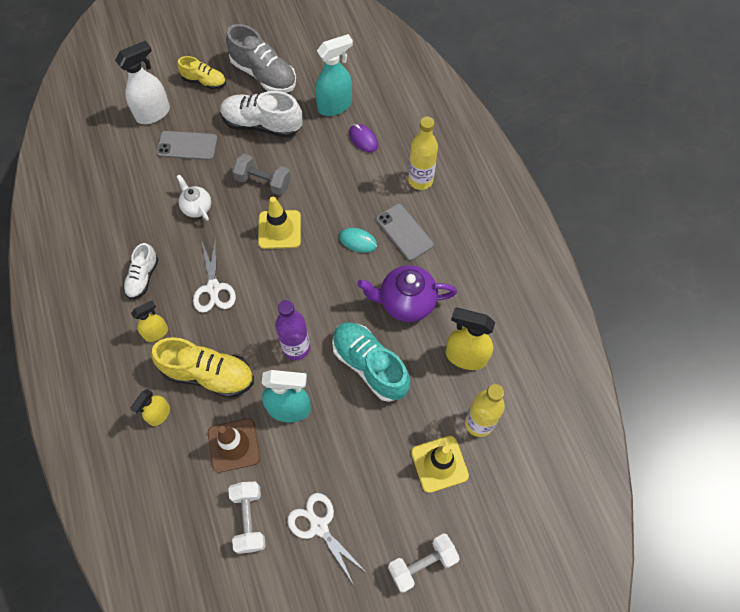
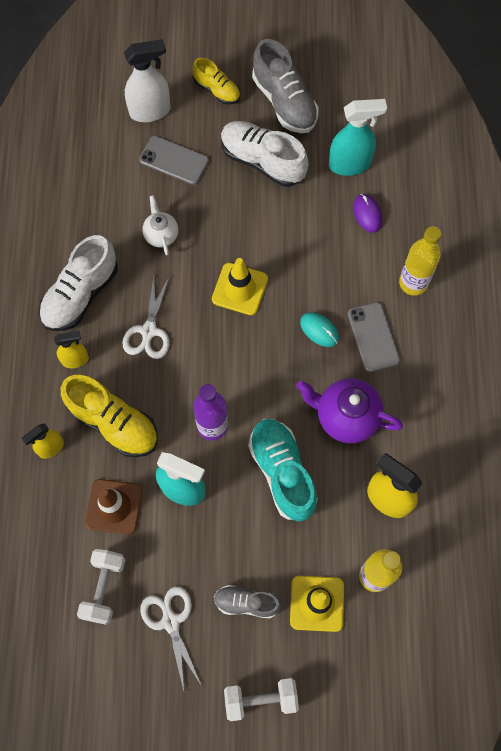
camera: 20 degrees right, 5 degrees up
white shoe [123,243,158,299] -> white shoe [39,235,118,331], size x1.70
grey dumbbell [232,154,291,195] -> none
none -> grey shoe [214,585,282,618]

